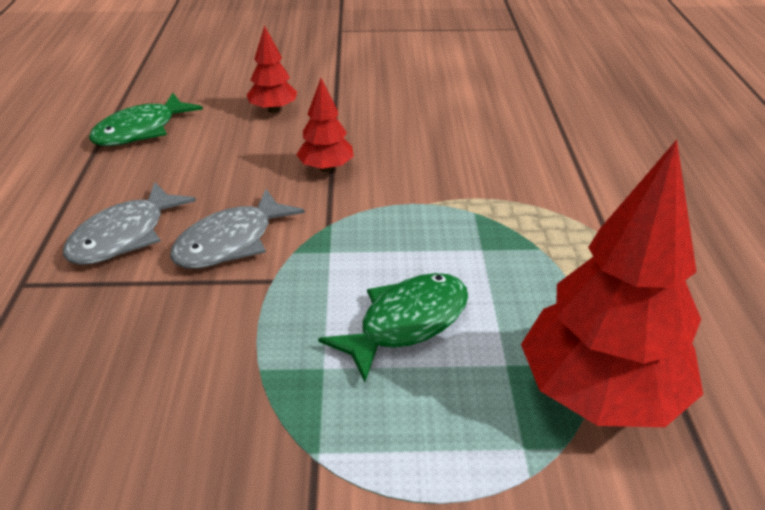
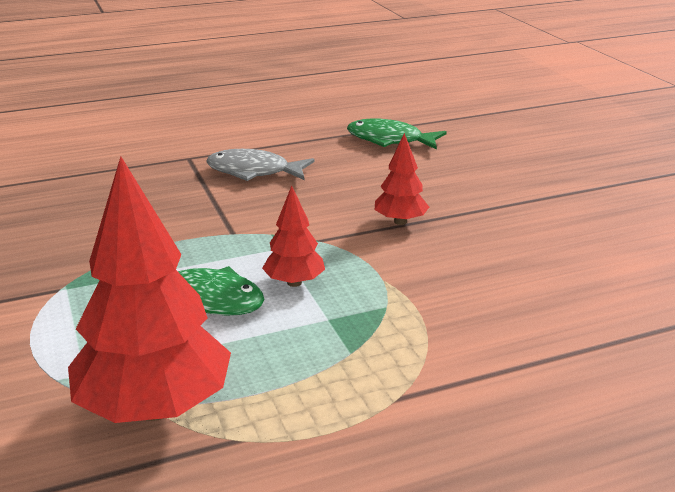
camera: 70 degrees right, 10 degrees down
grey fish [170,189,305,269] -> none
red tree [247,25,297,113] -> red tree moved to [262,186,325,287]

